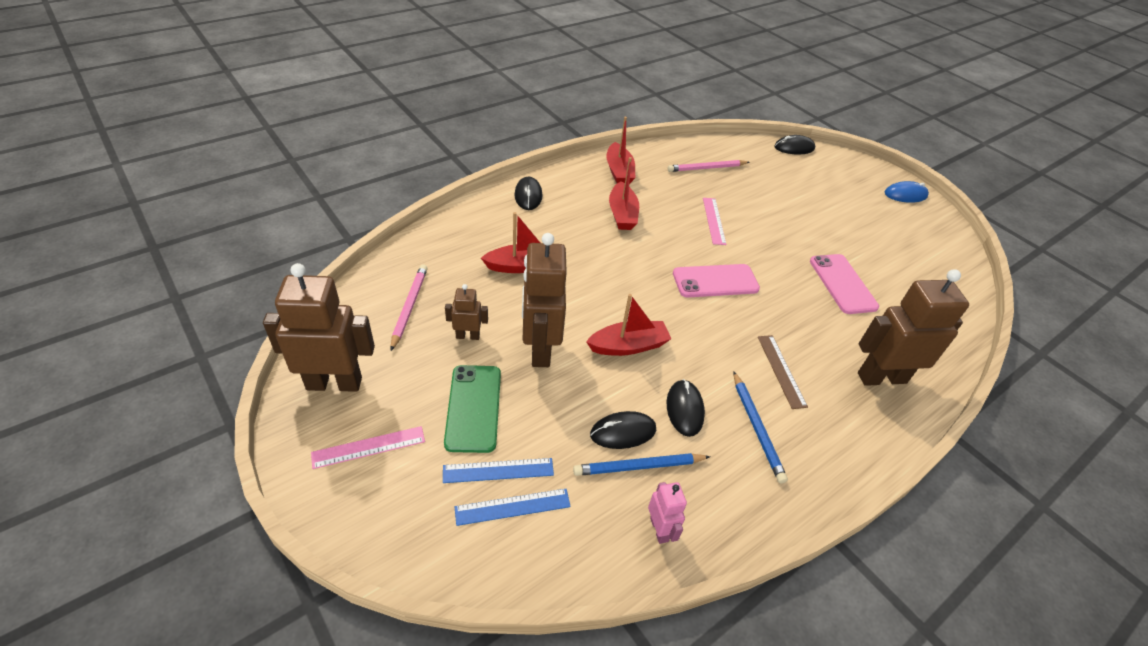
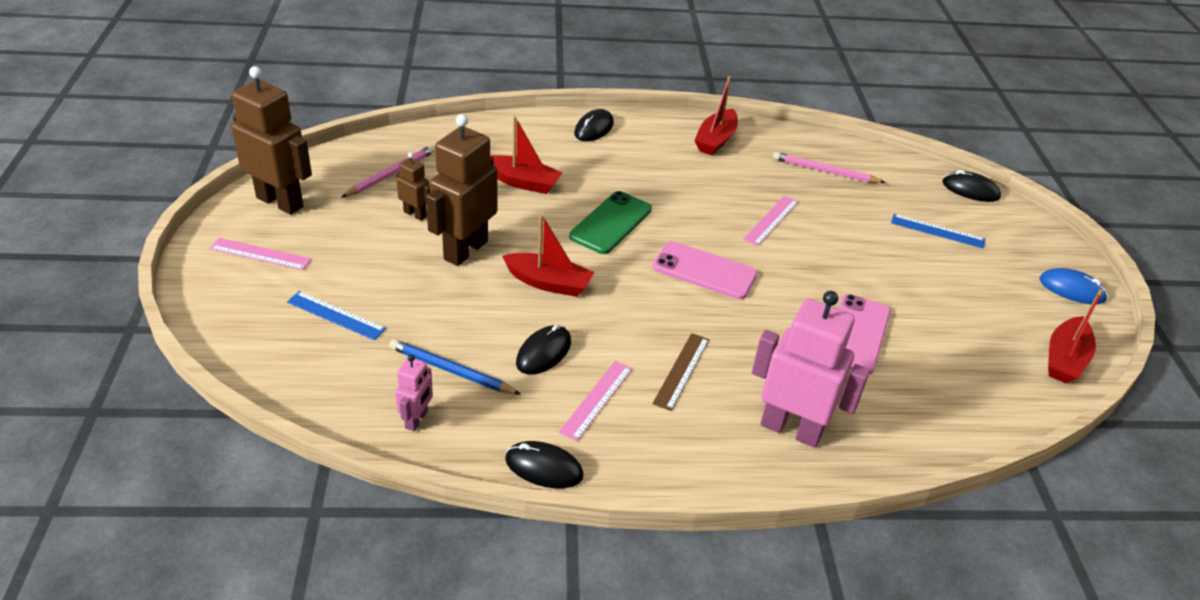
camera: 35 degrees right, 5 degrees down
green phone [444,365,501,453] -> green phone moved to [569,191,652,254]
blue ruler [455,489,571,526] -> blue ruler moved to [891,214,985,249]
black mouse [590,411,656,449] -> black mouse moved to [505,441,584,488]
red boat [609,157,639,230] -> red boat moved to [1048,289,1104,383]
blue pencil [733,371,788,483] -> pink ruler [559,361,632,441]
brown robot [858,269,969,386] -> pink robot [752,291,870,448]

